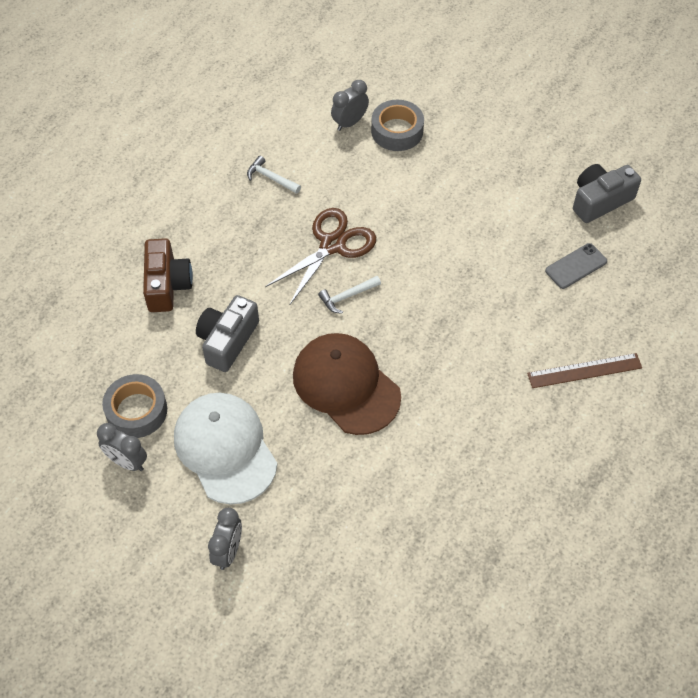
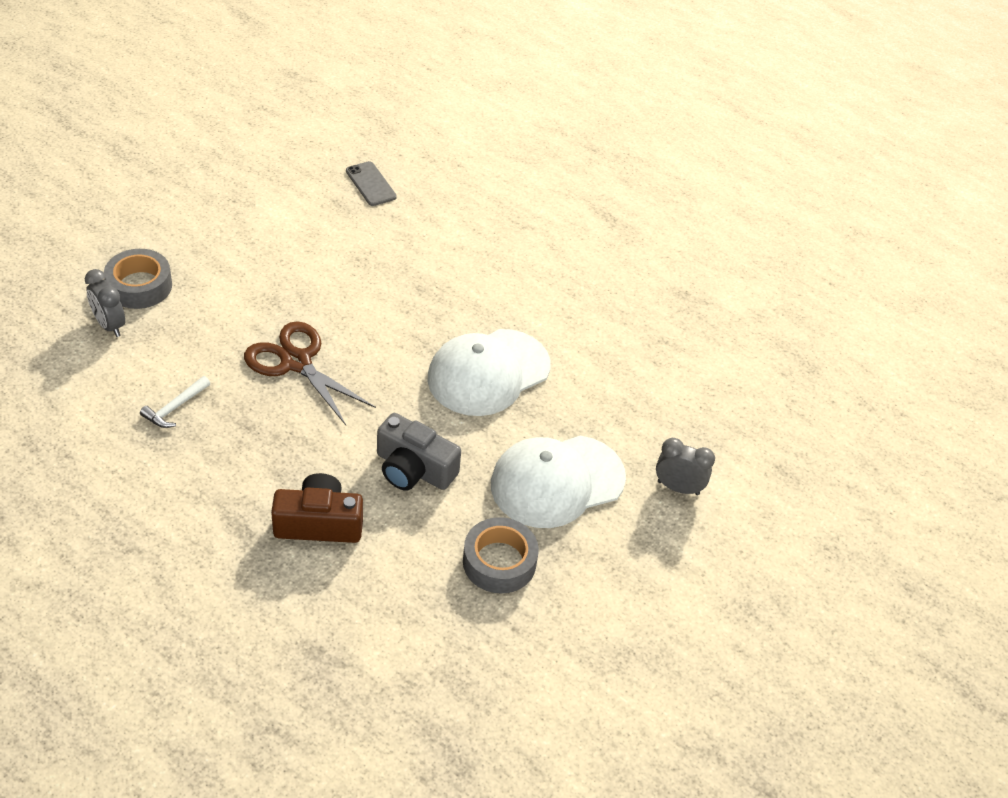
camera: 90 degrees left, 10 degrees down
grey clock [97,423,147,471] -> none
brown cap [293,333,401,435] -> white cap [427,329,551,416]
white hammer [318,276,381,314] -> none
brown ruler [527,353,642,388] -> none
grey camera [573,164,641,223] -> none

